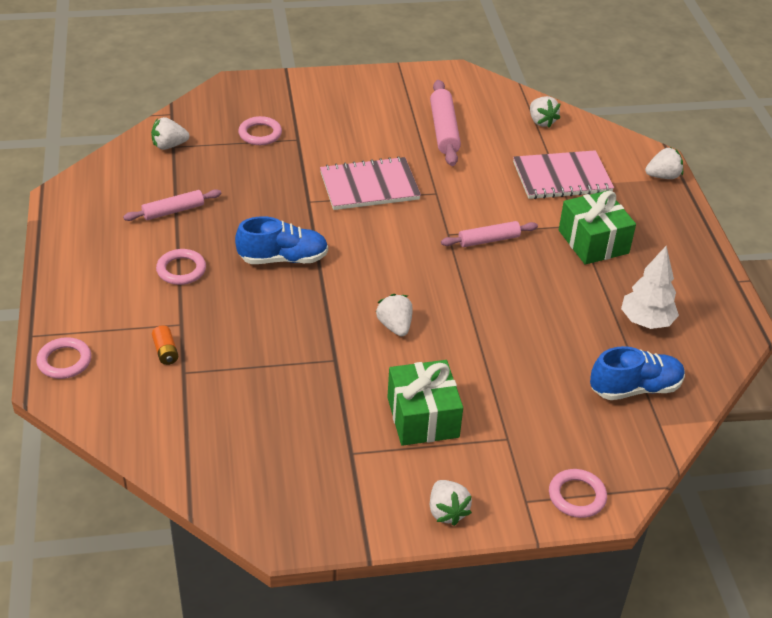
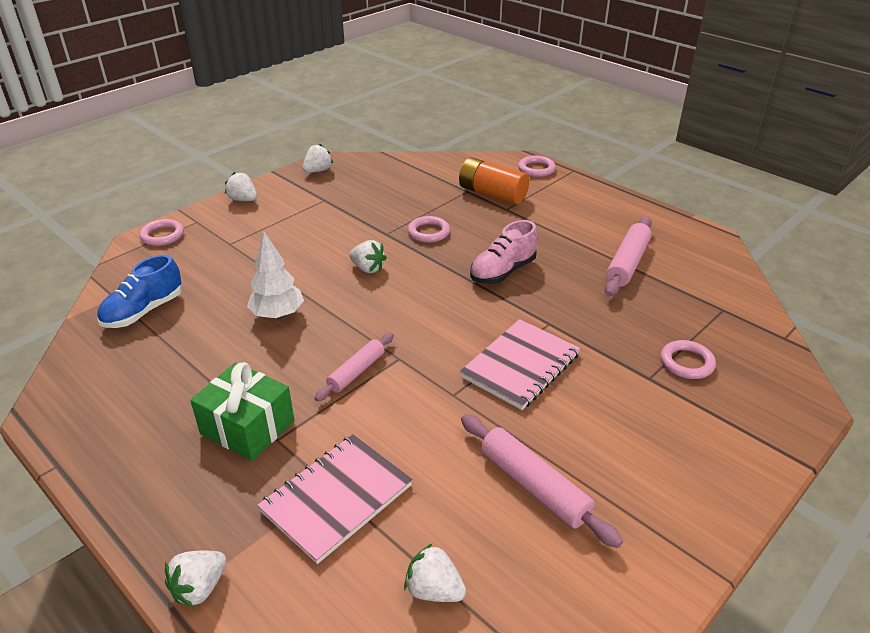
camera: 145 degrees right, 5 degrees down
pink rolling pin [123,189,222,221] -> pink rolling pin [605,217,652,296], size x1.52
white strawberry [151,117,189,150] -> white strawberry moved to [303,144,333,173]
orange battery [152,325,178,365] -> orange battery [459,157,529,205], size x2.23
pink ring [156,249,206,285] -> pink ring moved to [408,216,450,243]
blue shoe [235,216,328,264] -> pink shoe [470,220,538,284]
green gift [387,360,463,446] -> none
white tree [621,246,679,329] -> white tree moved to [247,232,304,319]

